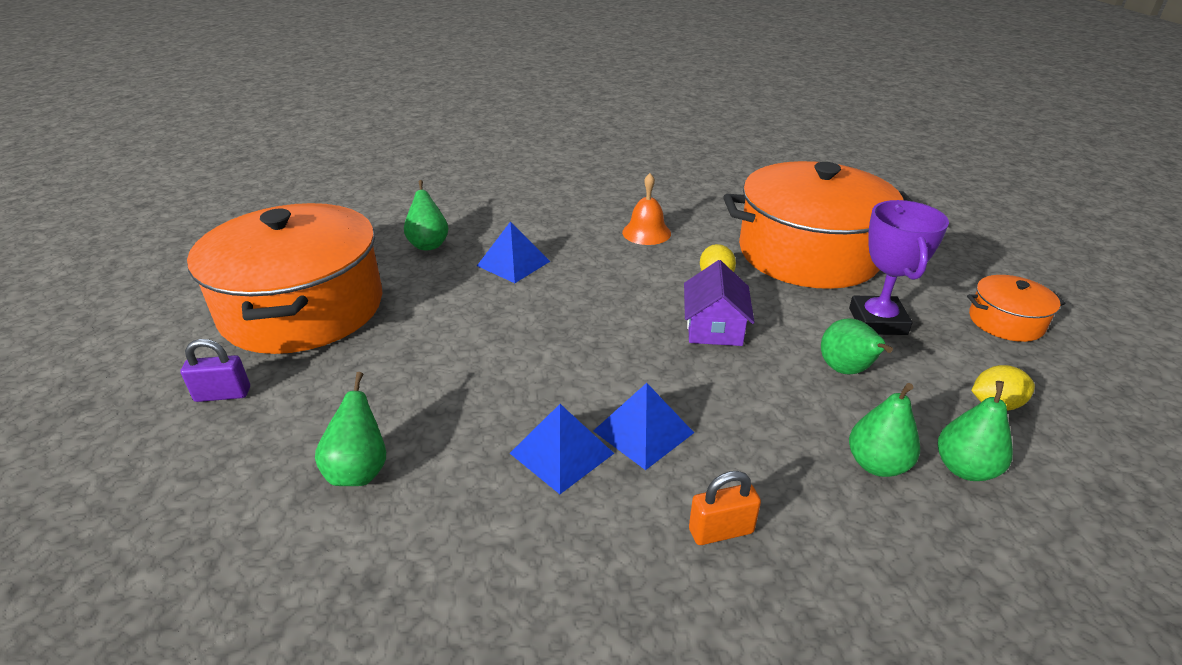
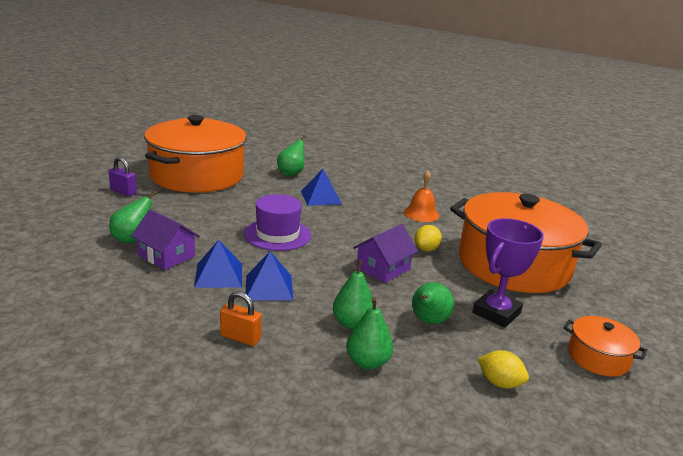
camera: 35 degrees right, 10 degrees down
green pear [938,381,1013,481] -> green pear moved to [333,259,373,329]
none -> purple house [131,209,200,270]
none -> purple hat [244,194,311,251]

